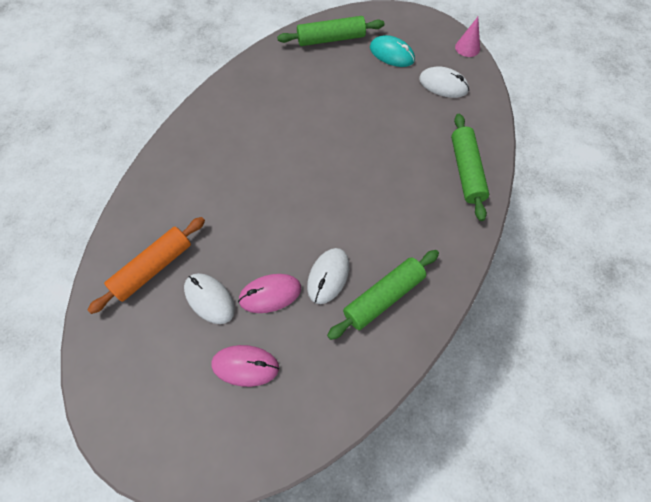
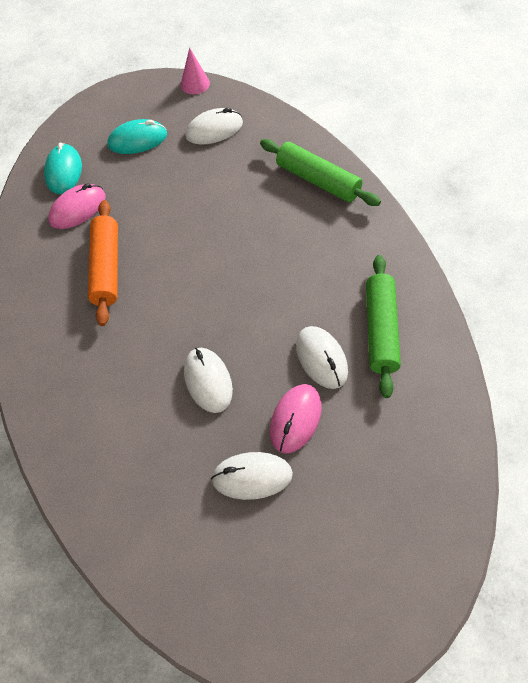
camera: 45 degrees left, 5 degrees down
orange rolling pin [88,217,205,314] -> orange rolling pin moved to [88,200,118,326]
pink mouse [212,345,279,387] -> pink mouse moved to [48,183,106,229]
green rolling pin [277,16,384,46] -> turquoise mouse [44,143,82,194]
none -> white mouse [184,348,233,413]

